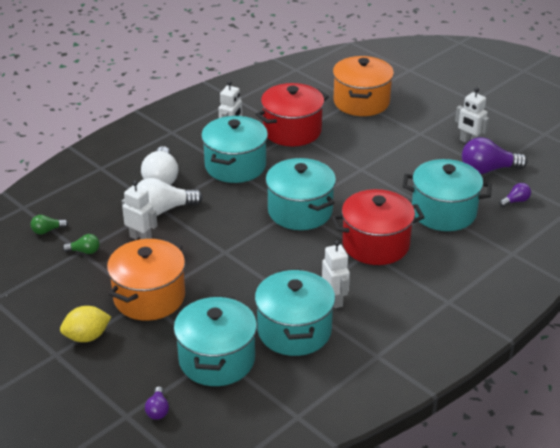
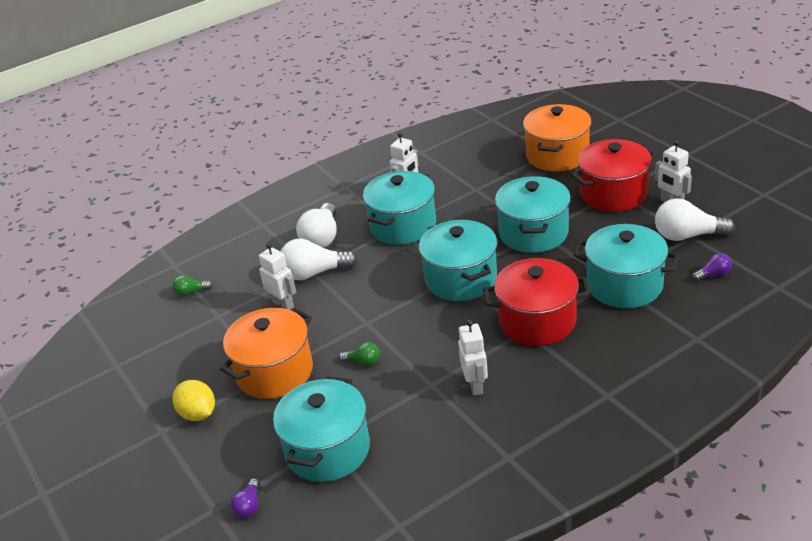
camera: 15 degrees right, 0 degrees up
yellow lemon [60,306,111,342] -> yellow lemon turned 60 degrees clockwise [173,380,215,421]
green light bulb [63,234,100,254] -> green light bulb moved to [339,342,380,366]
turquoise pot [255,269,335,356] -> turquoise pot moved to [495,176,571,253]
red pot [256,83,329,146] -> red pot moved to [571,139,657,212]
purple light bulb [462,137,528,174] -> white light bulb [655,198,735,241]

